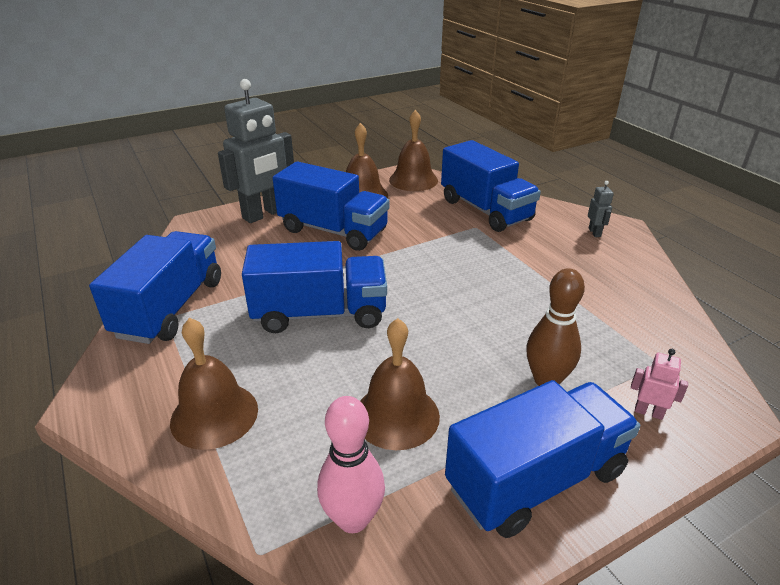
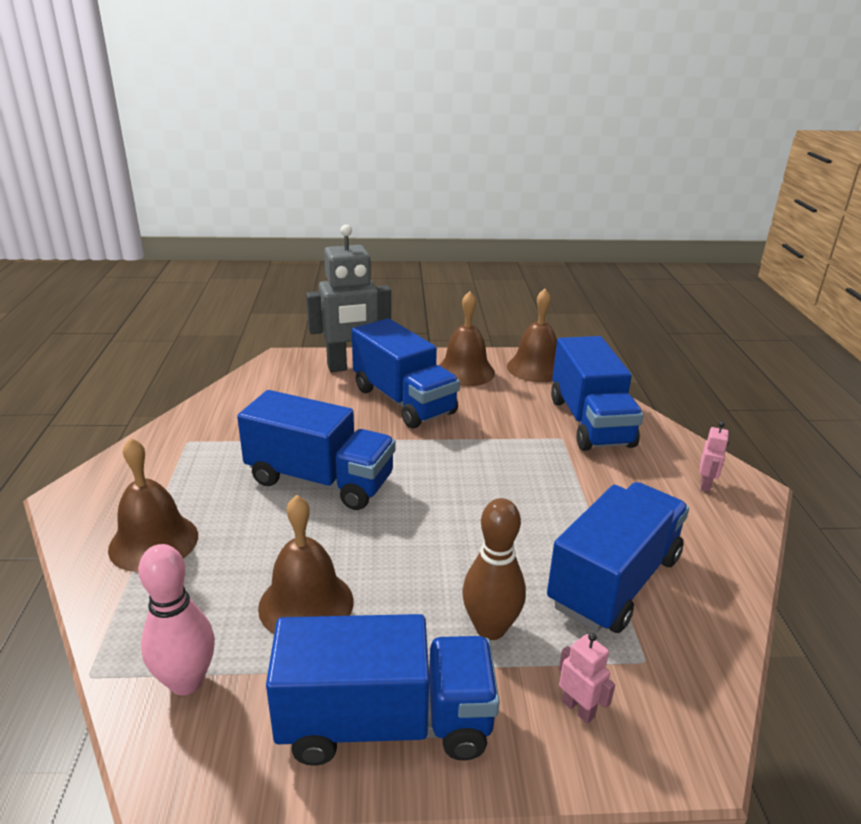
camera: 25 degrees right, 5 degrees down
blue truck [89,231,221,344] -> blue truck moved to [547,482,689,633]
grey robot [588,181,614,237] -> pink robot [699,421,729,492]

